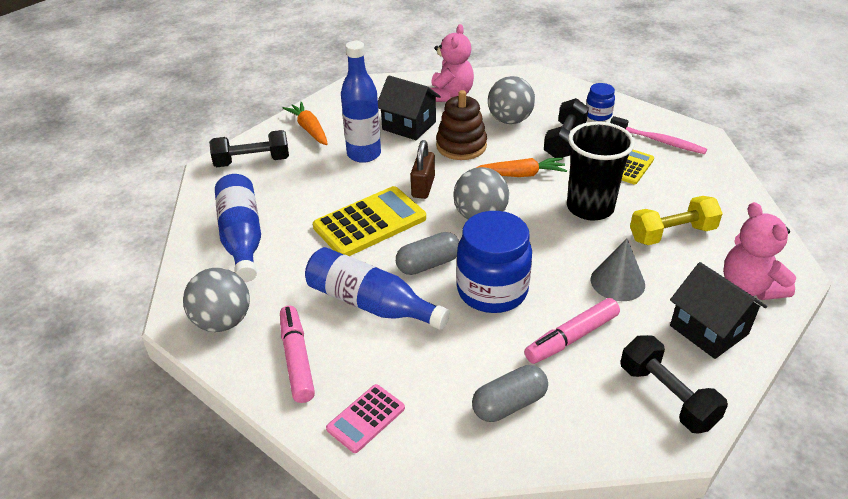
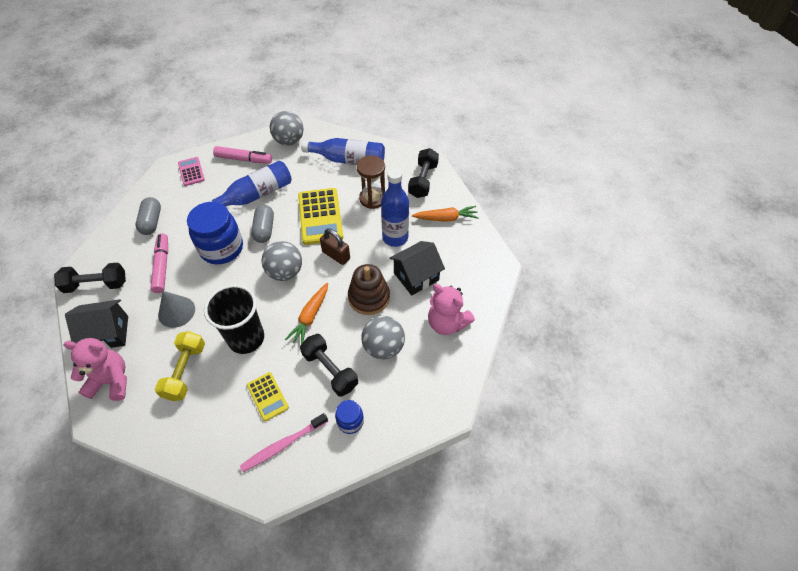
camera: 115 degrees right, 15 degrees up
none -> brown hourglass [357,155,385,209]

